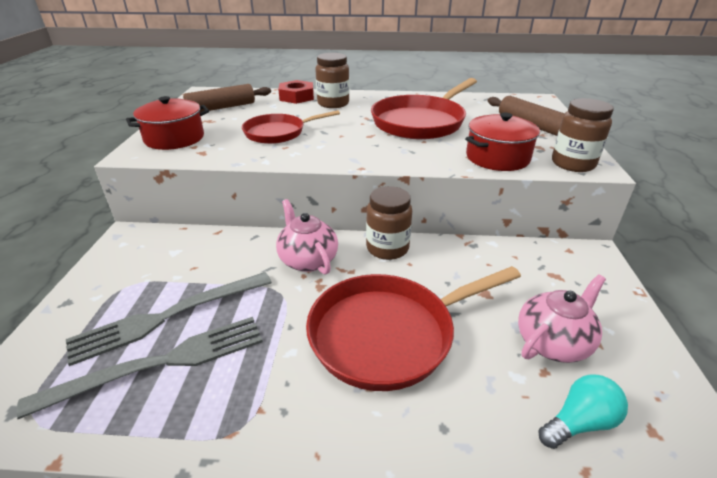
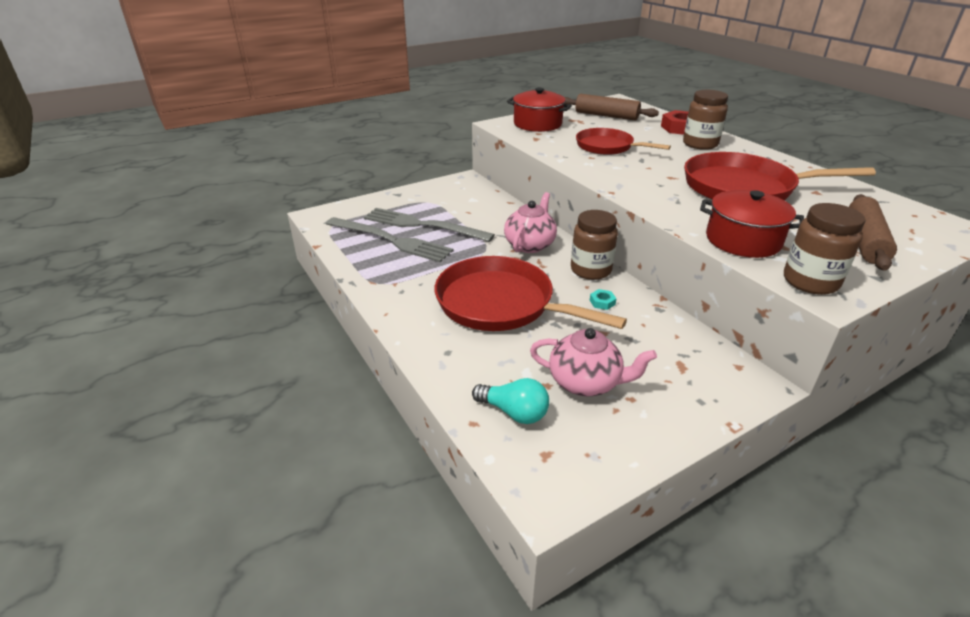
camera: 55 degrees right, 0 degrees up
none -> turquoise nut [590,289,616,310]

